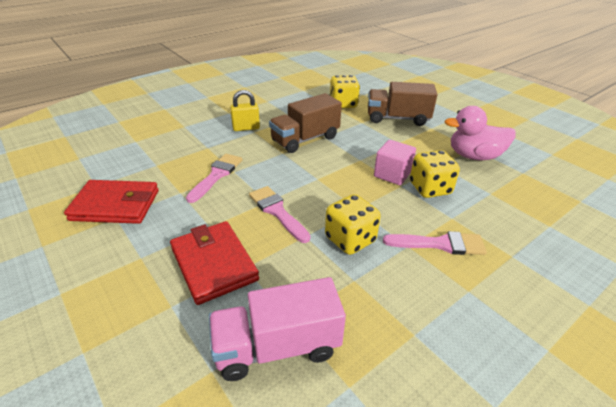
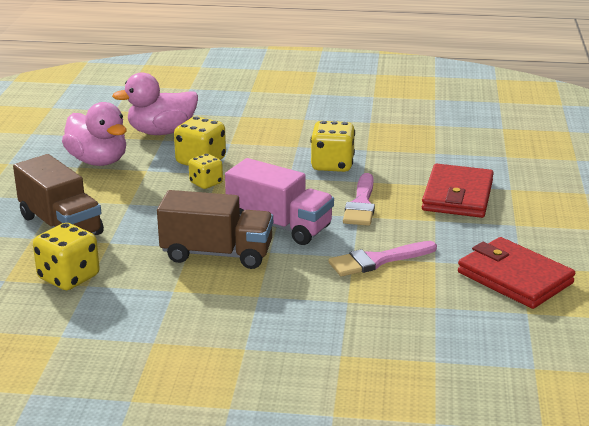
camera: 135 degrees left, 10 degrees down
pink truck [209,277,346,381] -> pink truck moved to [225,158,334,245]
yellow padlock [230,90,260,131] -> none
pink cube [374,140,416,185] -> yellow dice [189,154,223,189]
pink brush [383,231,487,255] -> none
none -> pink duck [112,72,198,135]

